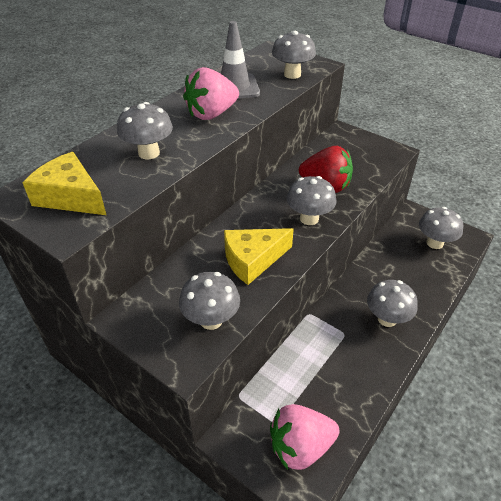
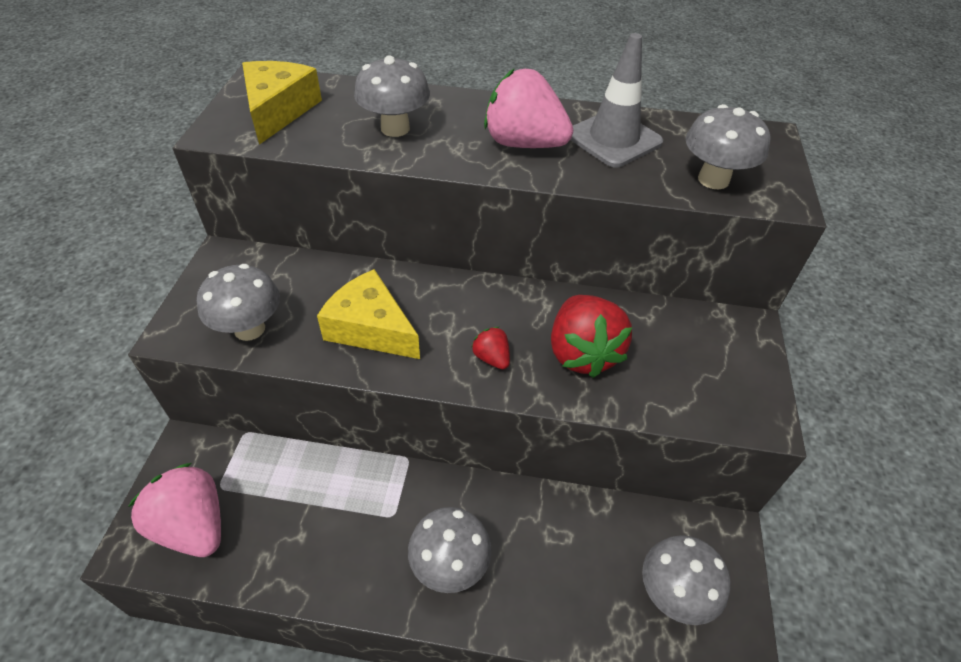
camera: 60 degrees right, 5 degrees up
grey mushroom [287,176,337,225] -> red strawberry [471,327,510,369]

